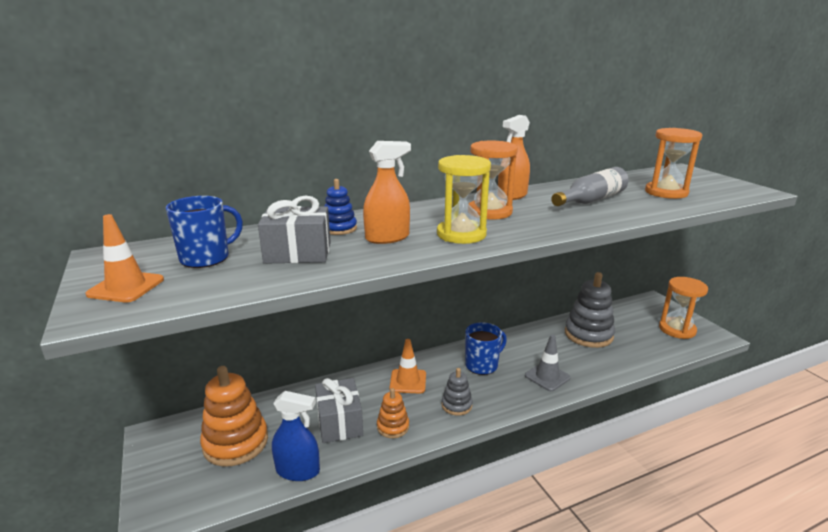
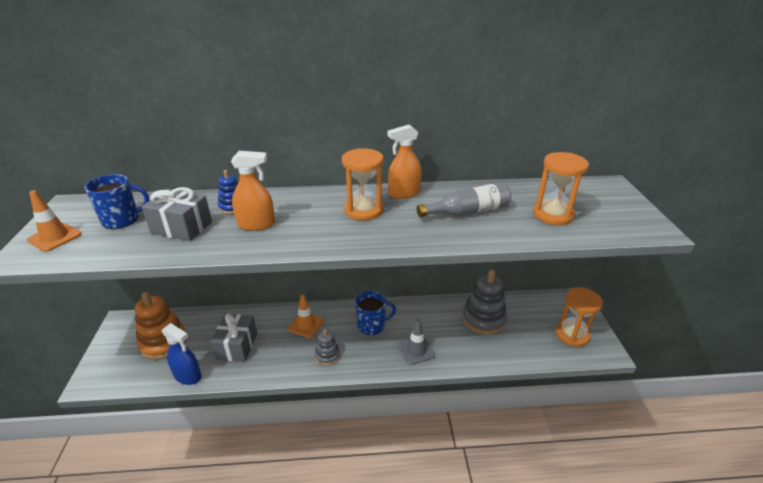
camera: 20 degrees right, 10 degrees up
orange stacking toy [377,388,409,438] -> none
yellow hourglass [437,155,491,244] -> none

